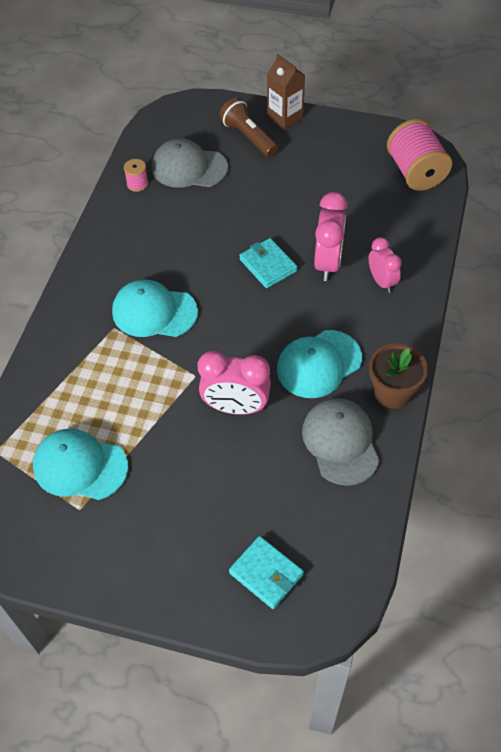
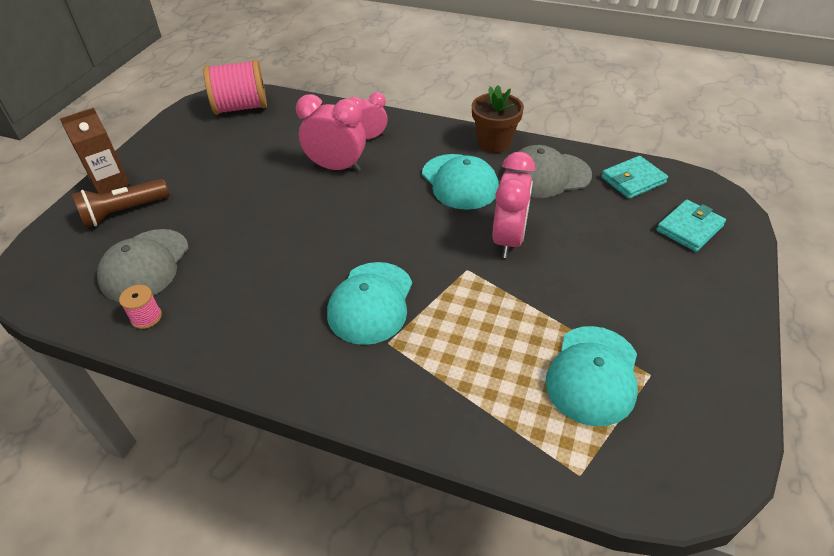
camera: 85 degrees left, 10 degrees down
turquoise wallet [239,238,297,288] -> turquoise wallet moved to [601,156,668,199]

